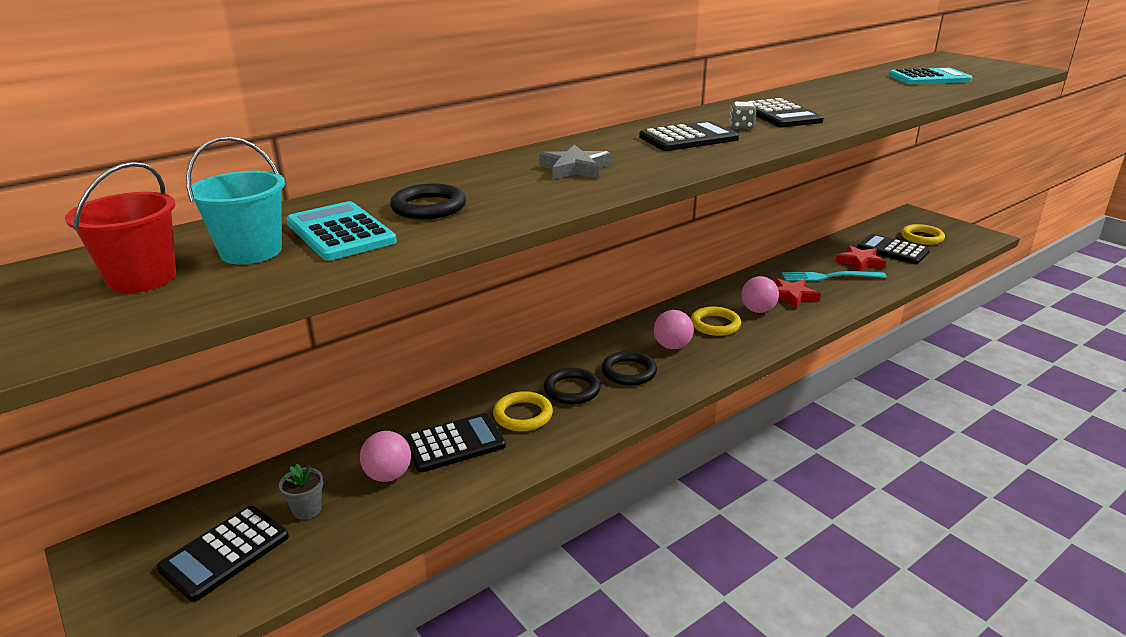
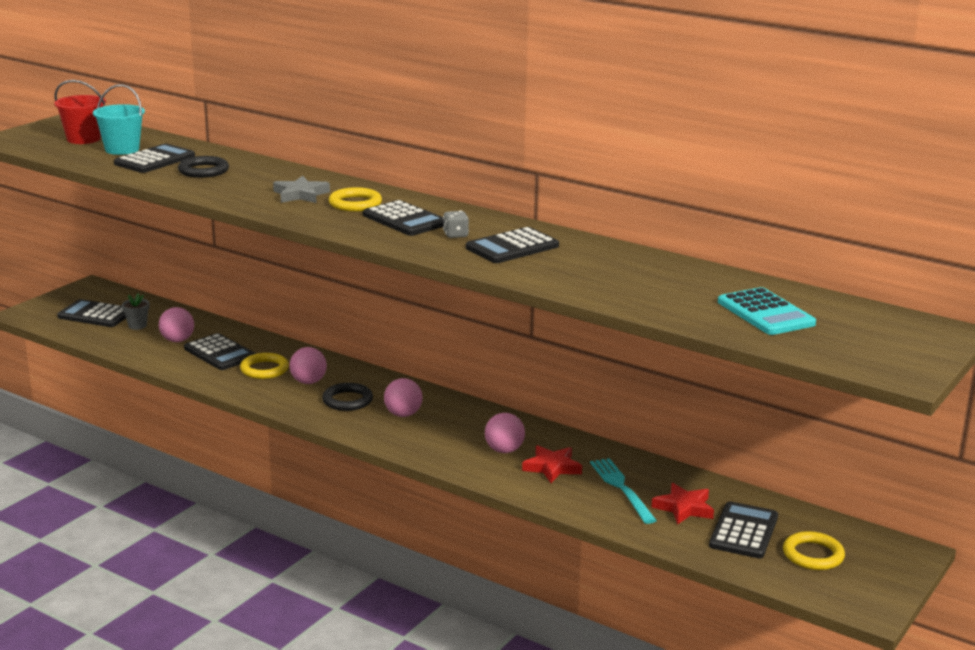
camera: 70 degrees right, 5 degrees down
turquoise calculator [286,201,397,261] -> black calculator [114,144,195,173]
black ring [544,368,601,404] -> pink ball [289,347,327,384]
yellow ring [691,307,741,336] -> yellow ring moved to [329,187,382,212]

